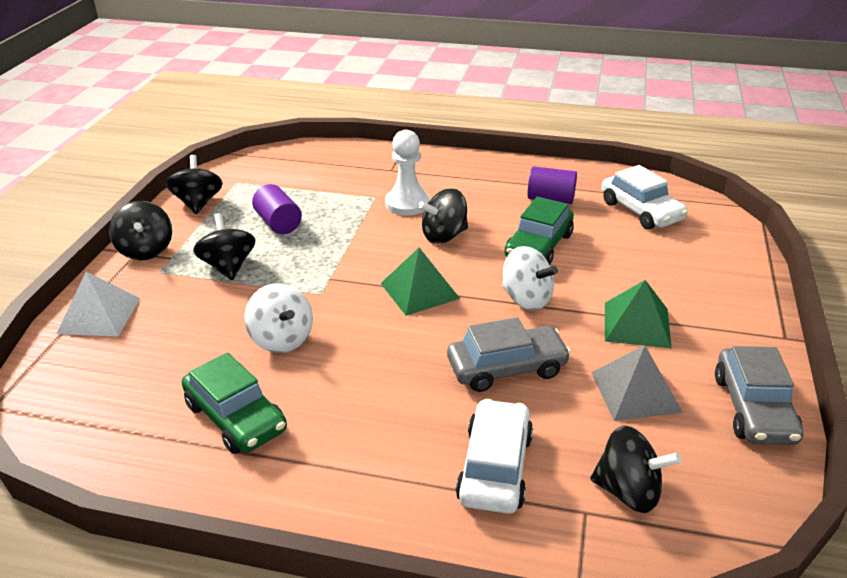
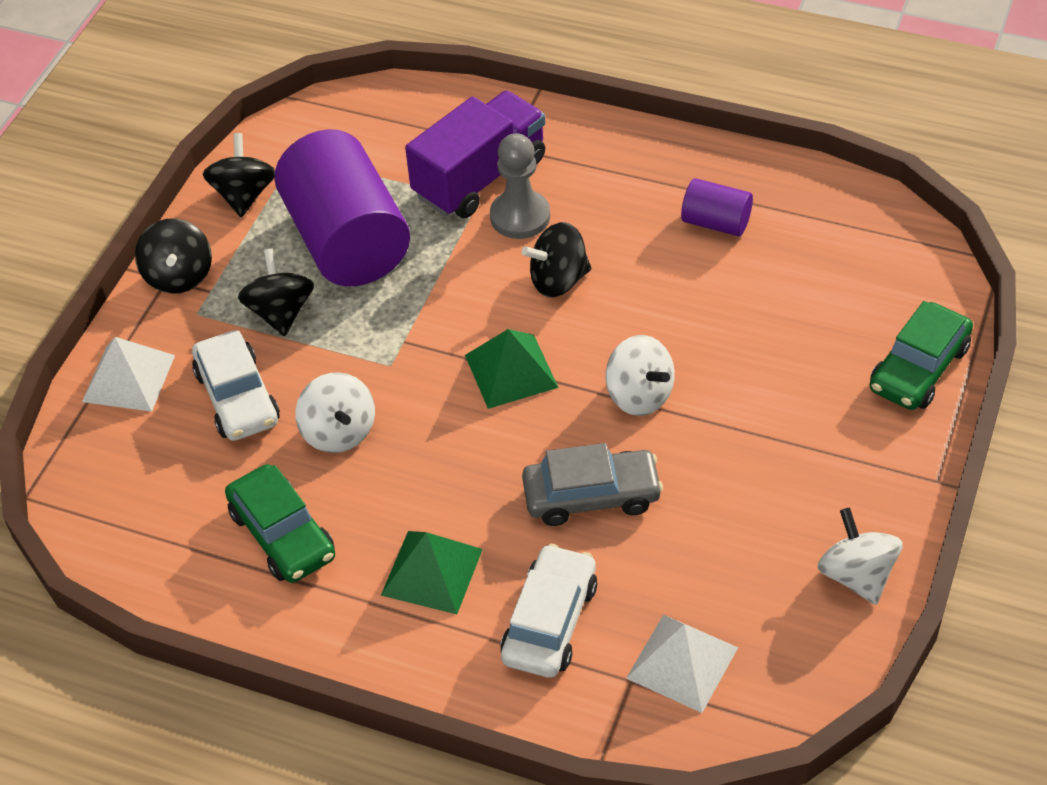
camera: 10 degrees right, 15 degrees up
purple cylinder [252,184,302,234] -> purple cylinder [274,129,410,286], size x2.15
white pawn [385,130,430,215] -> grey pawn [490,133,550,239]
green car [505,197,574,265] -> green car moved to [870,301,973,410]
black spinning top [590,426,682,513] -> white pyramid [626,615,738,713]
grey pyramid [591,345,683,421] -> none
white car [602,165,688,230] -> white car moved to [192,330,280,441]
green pyramid [605,280,671,348] -> green pyramid moved to [381,531,483,614]
grey car [715,346,803,445] -> white spinning top [818,508,903,605]
none -> purple truck [405,91,545,218]

